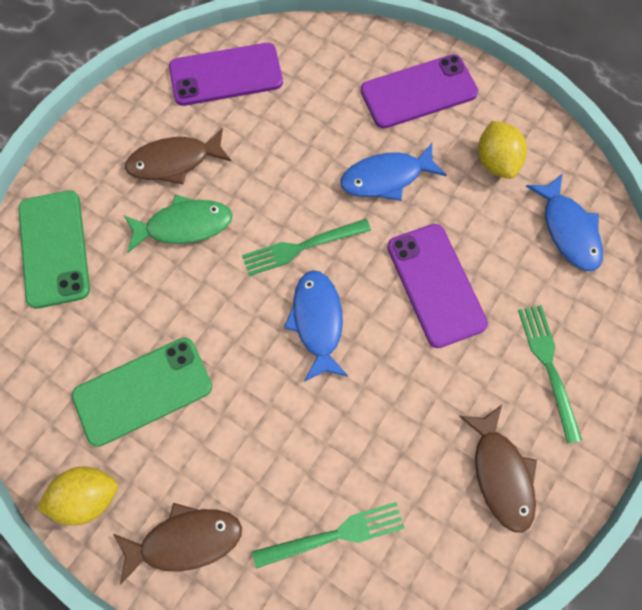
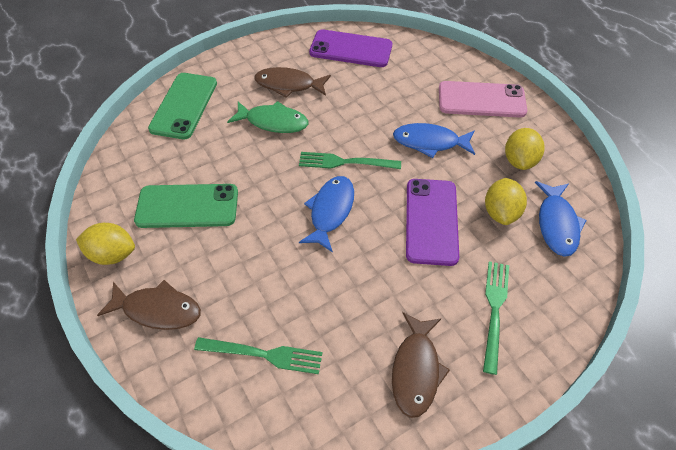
camera: 25 degrees right, 15 degrees down
purple phone [361,54,478,129] -> pink phone [439,81,527,117]
none -> yellow lemon [485,178,527,225]

